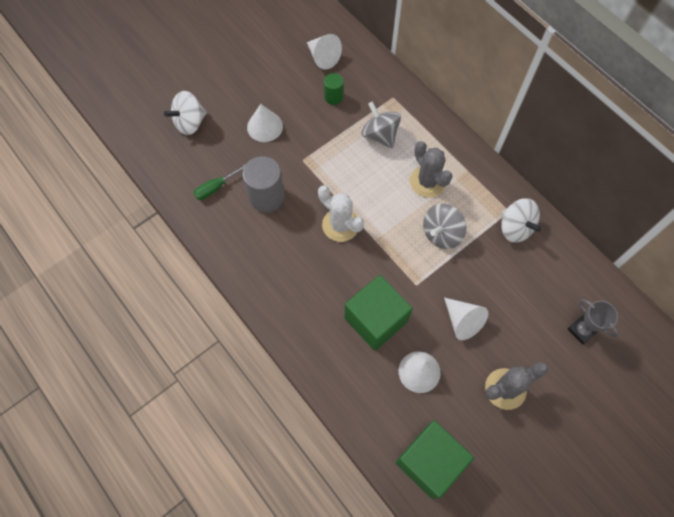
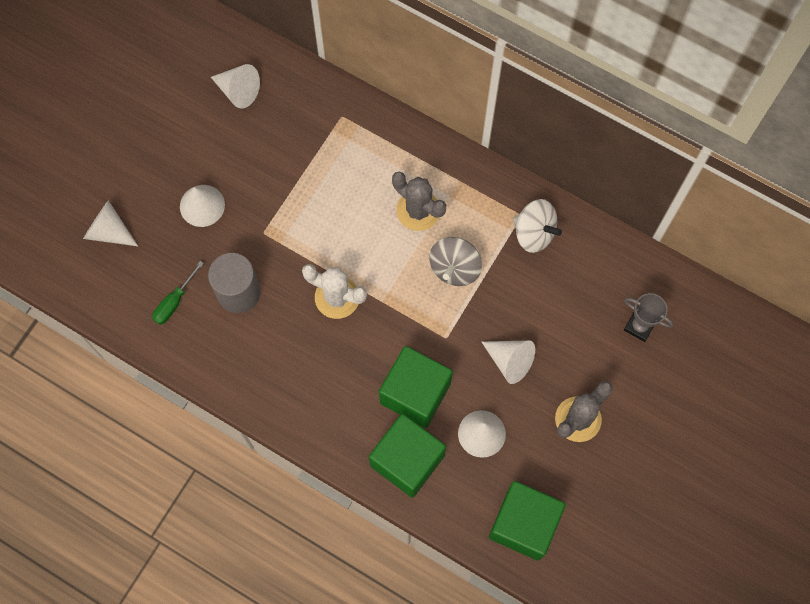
camera: 20 degrees left, 5 degrees up
white spinning top [164,91,207,135] -> white cone [83,200,138,246]
green cylinder [324,73,343,105] -> none
grey spinning top [361,101,401,148] -> none
none -> green cube [369,414,446,498]

